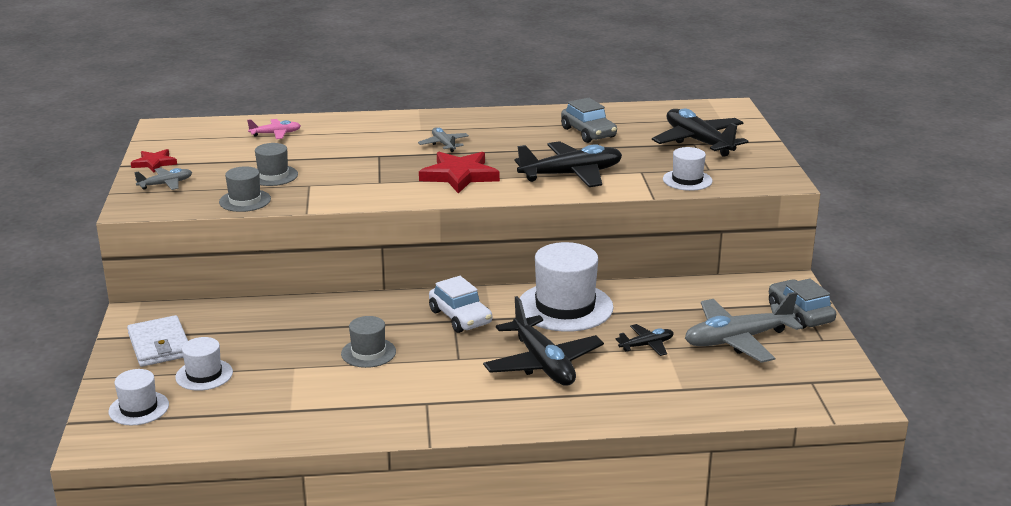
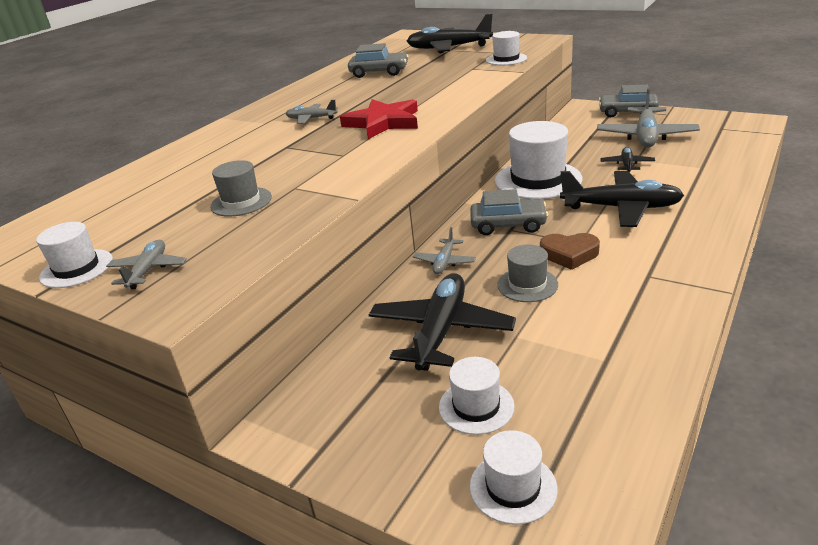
camera: 50 degrees left, 5 degrees up
white wallet [127,315,188,367] -> none
red star [131,149,177,173] -> white hat [36,222,113,288]
grey hat [219,166,271,212] -> none
pink plane [247,119,301,139] -> none
white car [429,276,492,333] -> grey car [470,189,548,235]
black plane [515,141,622,187] -> black plane moved to [369,273,516,371]
none -> grey plane [413,227,476,274]
none -> brown heart [540,233,600,270]

